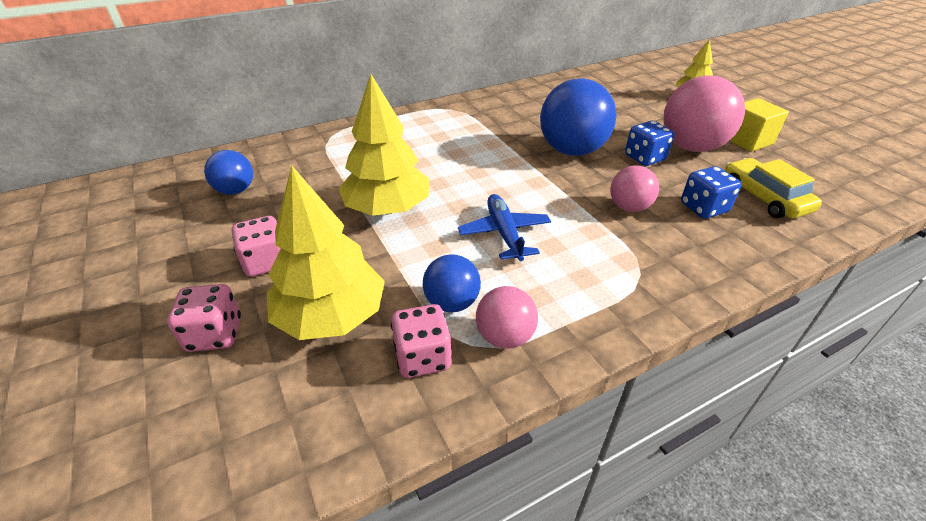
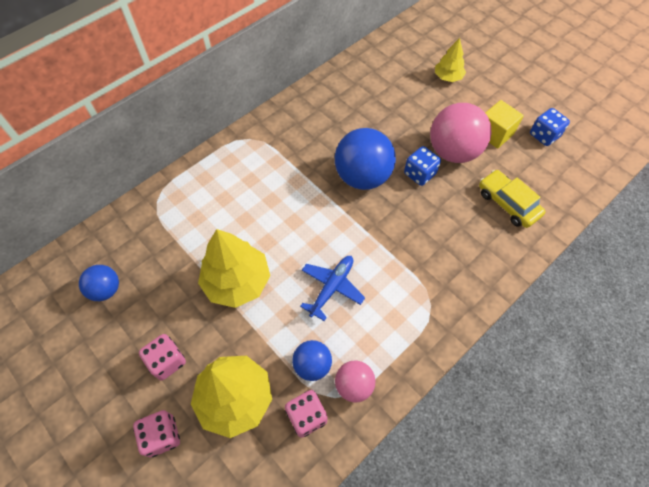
camera: 15 degrees left, 20 degrees up
blue plane [458,194,551,261] -> blue plane turned 60 degrees clockwise [300,256,365,321]
pink ball [610,166,659,212] -> none
blue dice [681,166,742,219] -> blue dice moved to [530,108,570,146]

